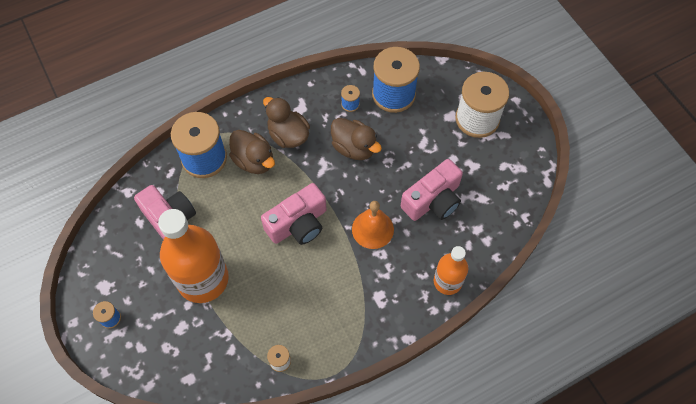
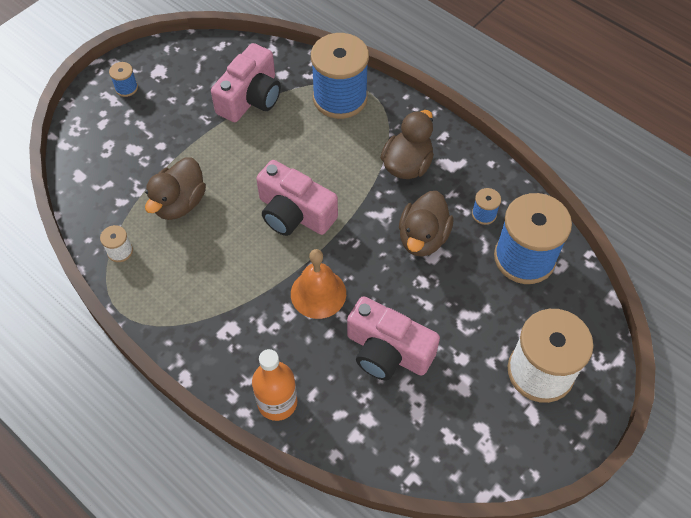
camera: 70 degrees right, 5 degrees down
orange bottle [158,209,229,303] -> none
brown duck [229,130,275,174] -> brown duck moved to [145,157,206,220]

